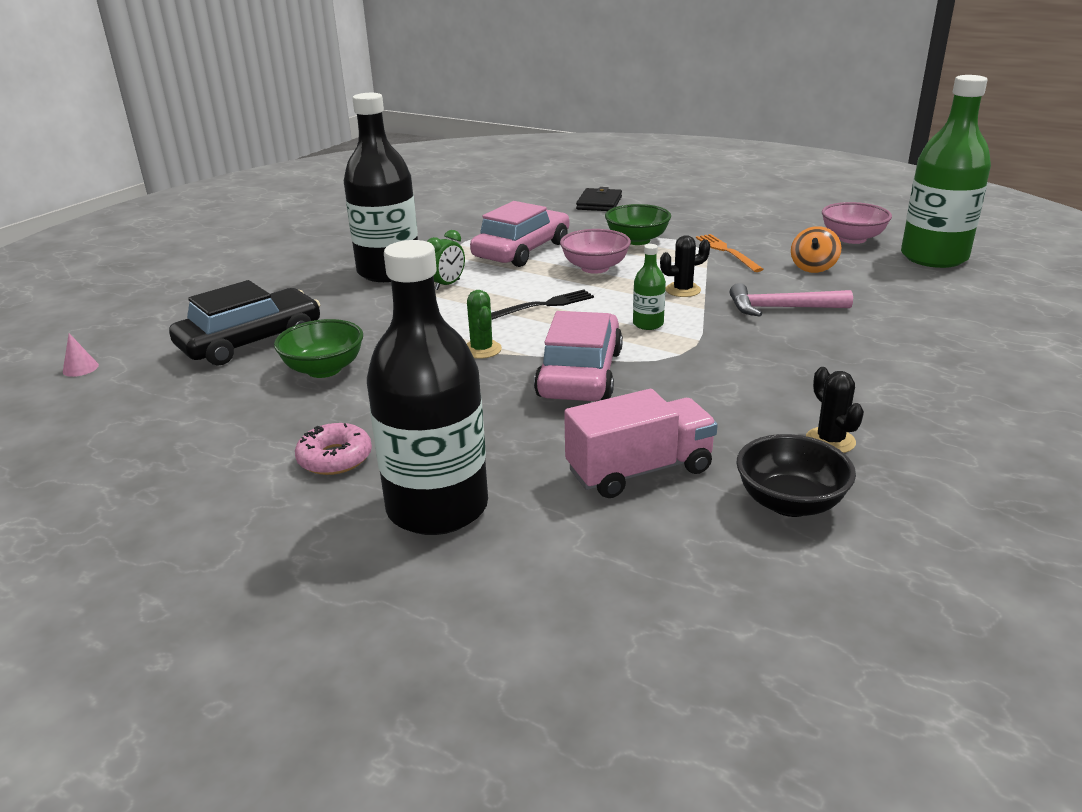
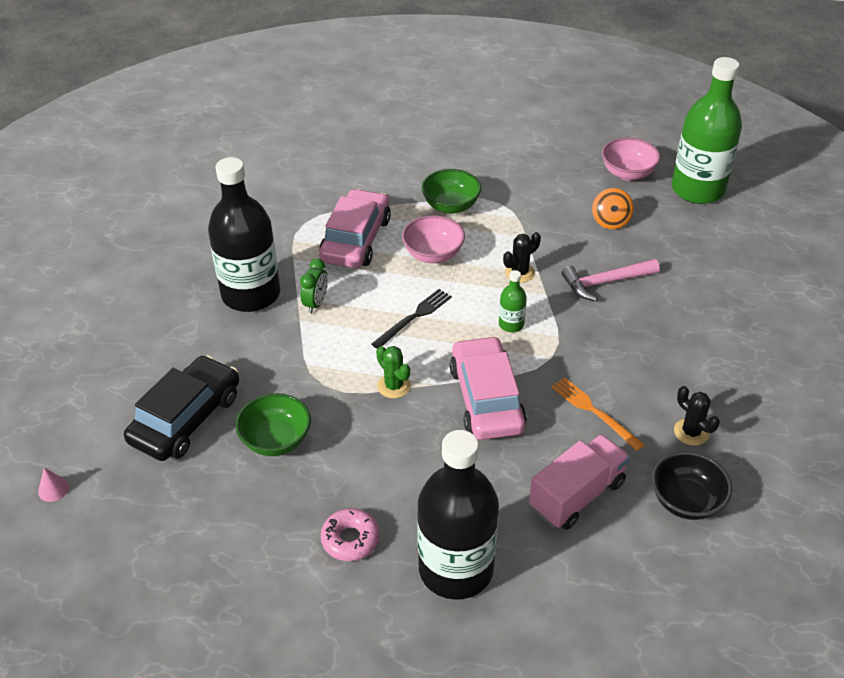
camera: 20 degrees left, 15 degrees up
black wallet [576,187,622,211] -> none
orange fork [696,234,764,272] -> orange fork moved to [551,377,644,451]

